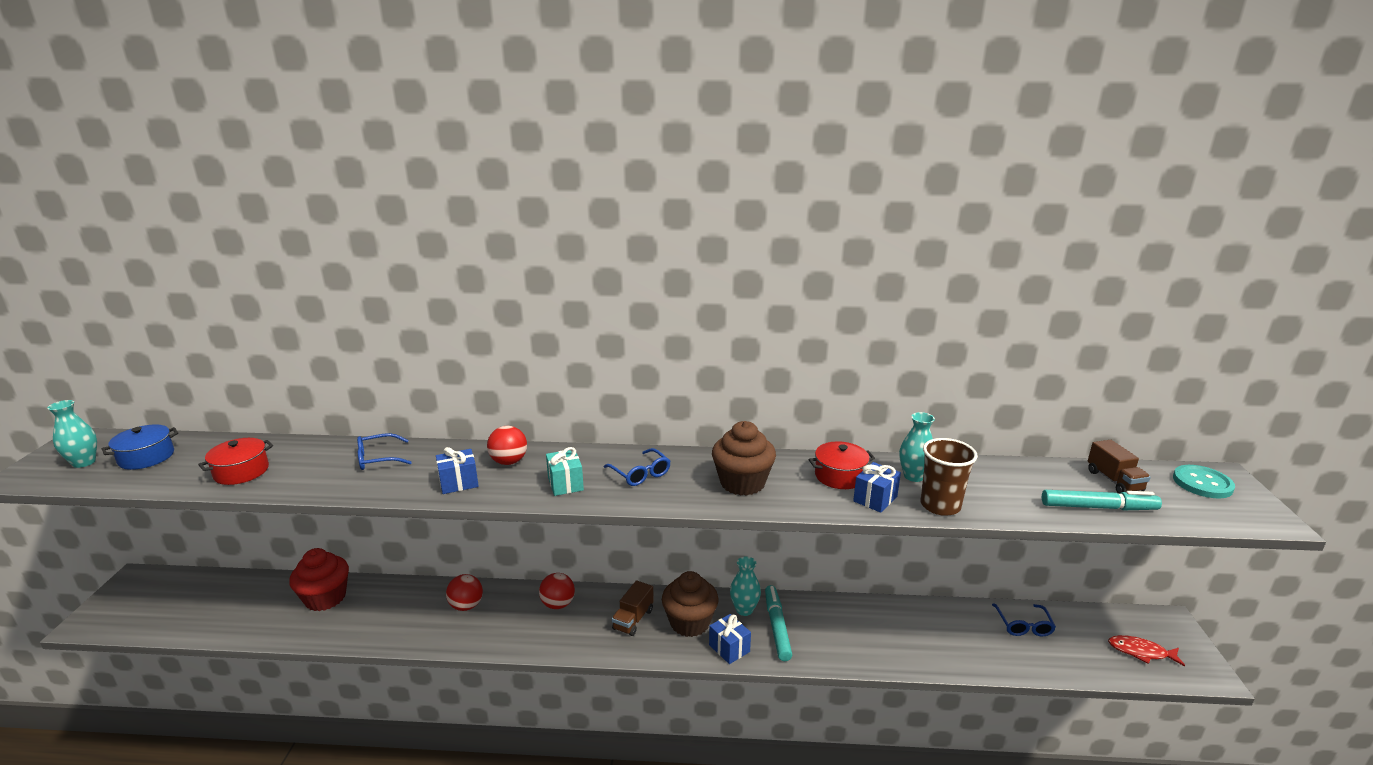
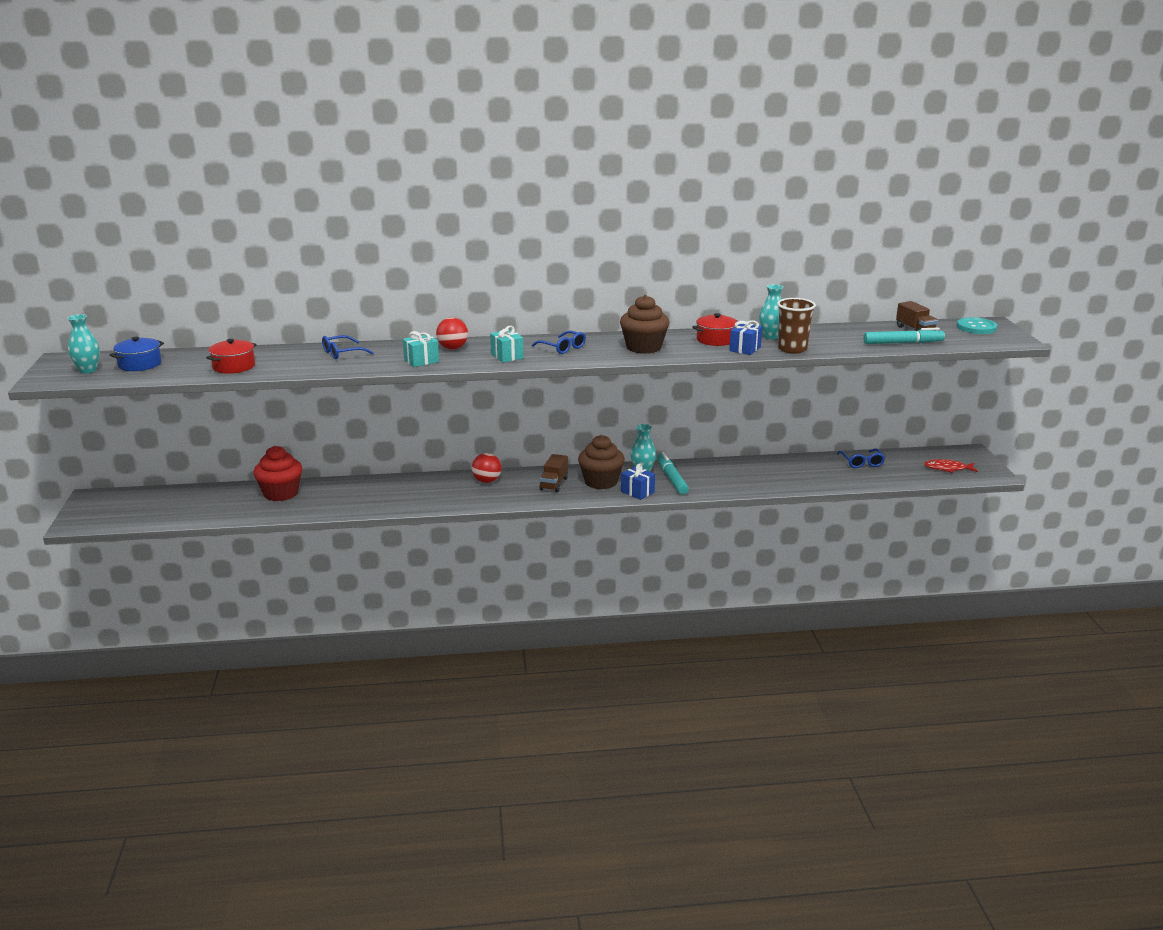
camera: 10 degrees left, 0 degrees up
blue gift [436,447,479,494] -> turquoise gift [403,331,439,367]
red ball [446,574,483,611] -> none

